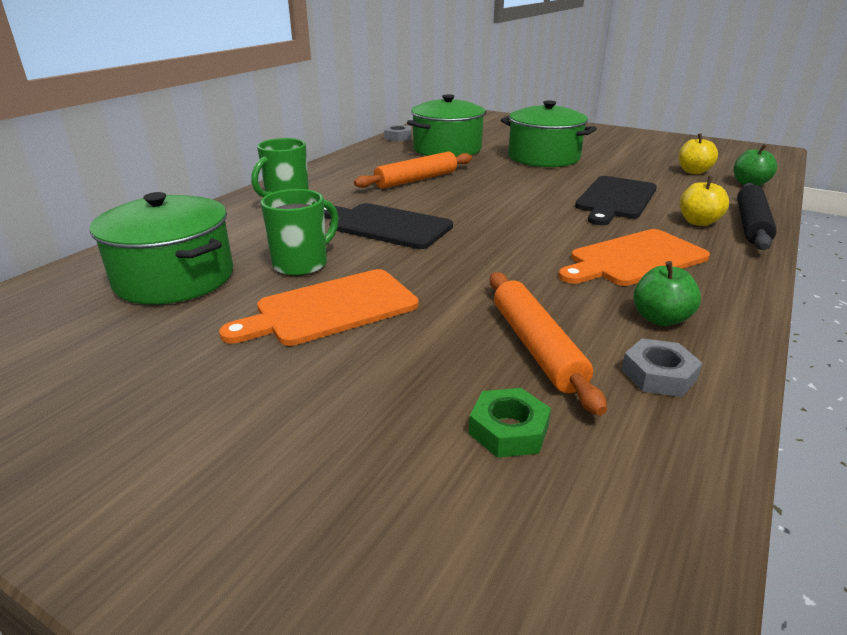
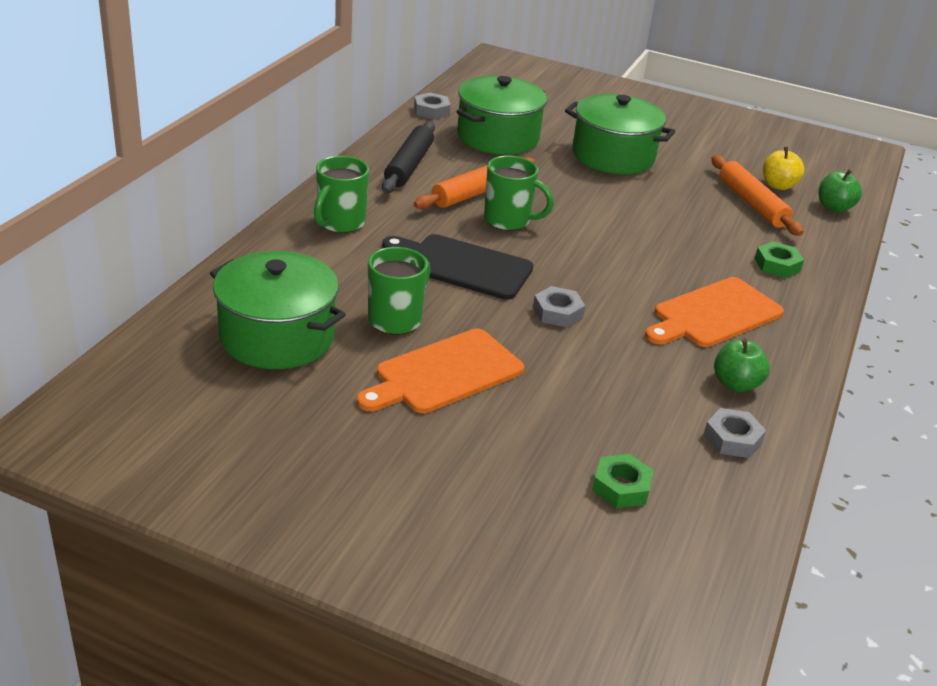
camera: 10 degrees left, 5 degrees up
orange rolling pin [490,272,607,415] -> orange rolling pin moved to [711,155,804,236]
black cutting board [575,176,657,225] -> none
yellow apple [680,176,729,226] -> green nut [754,241,804,278]
black rolling pin [737,183,777,250] -> black rolling pin moved to [382,121,435,193]
none -> green mug [484,156,554,231]
none -> grey nut [533,286,585,328]

